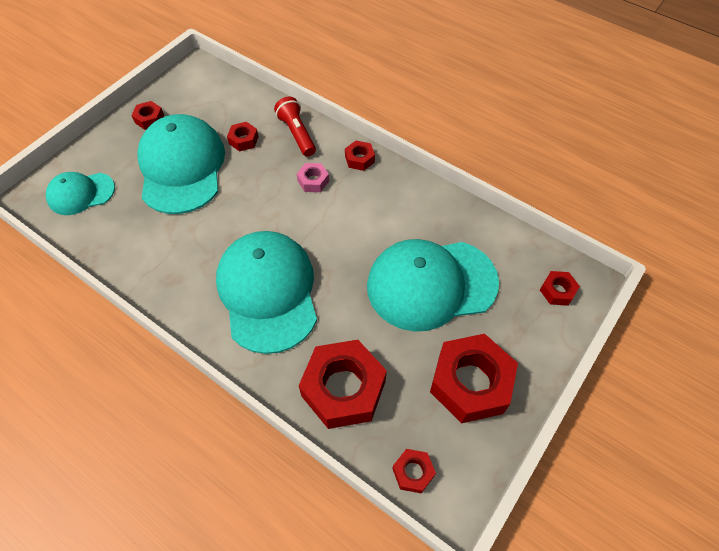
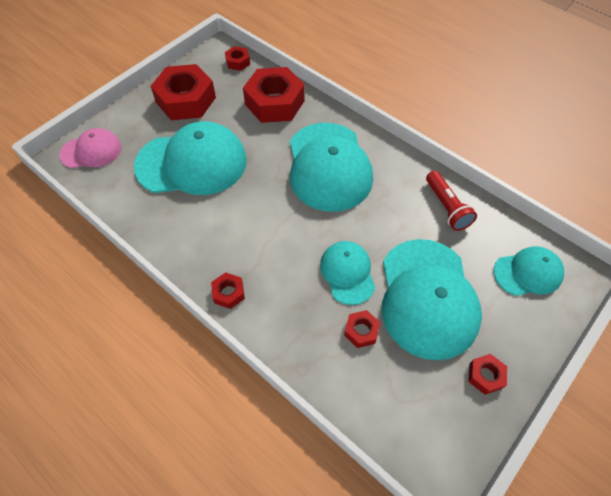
camera: 175 degrees left, 0 degrees up
red flashlight [274,97,316,157] -> red flashlight moved to [426,171,477,231]
pink nut [297,163,329,192] -> none
red nut [540,271,580,306] -> pink cap [59,128,122,168]
none -> turquoise cap [320,241,375,305]

